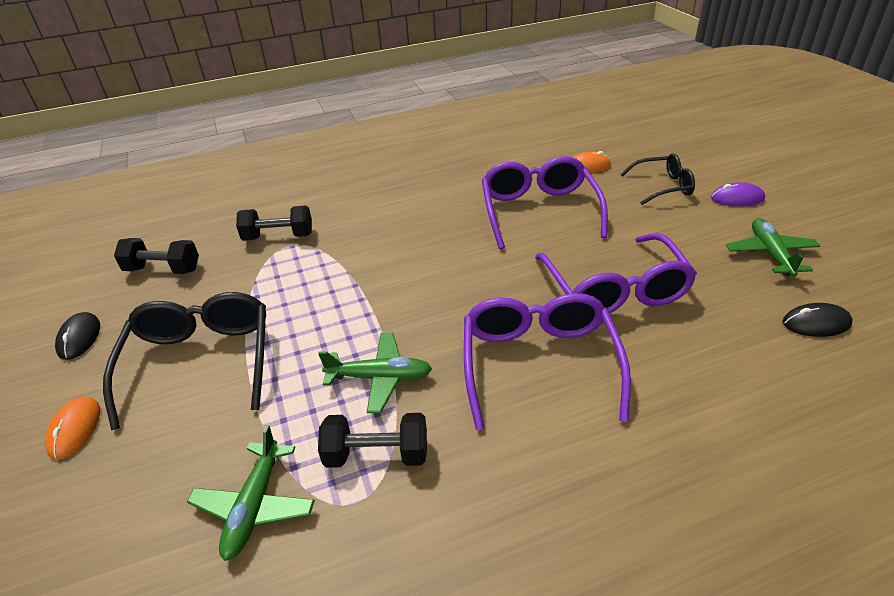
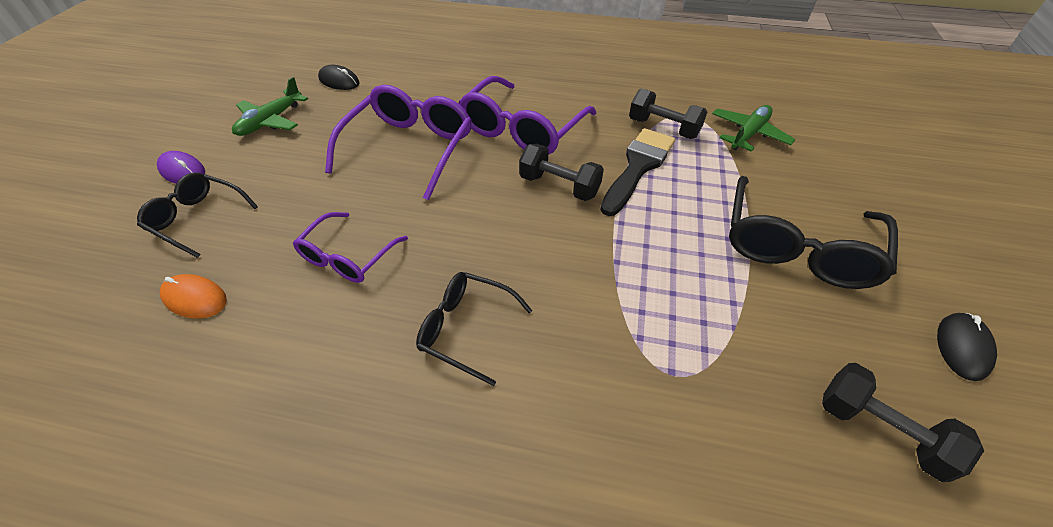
camera: 150 degrees left, 10 degrees up
orange mouse [45,397,100,460] -> none
black dumbbell [236,206,312,241] -> black dumbbell moved to [519,143,604,201]
green plane [318,333,432,413] -> black brush [600,128,675,216]
purple glasses [482,156,608,249] -> purple glasses [293,212,408,283], size x0.60
none -> black glasses [416,272,533,386]

